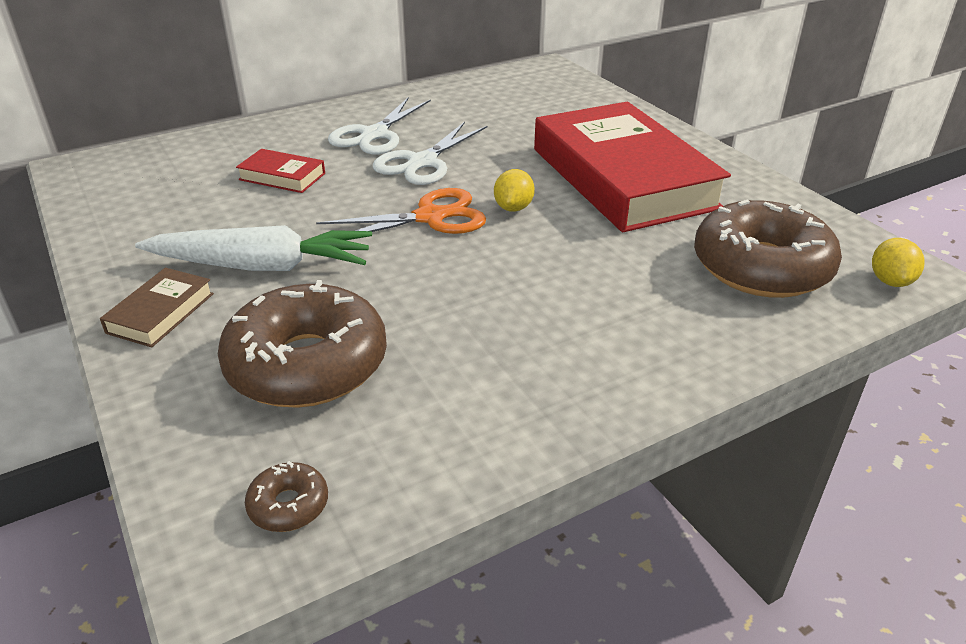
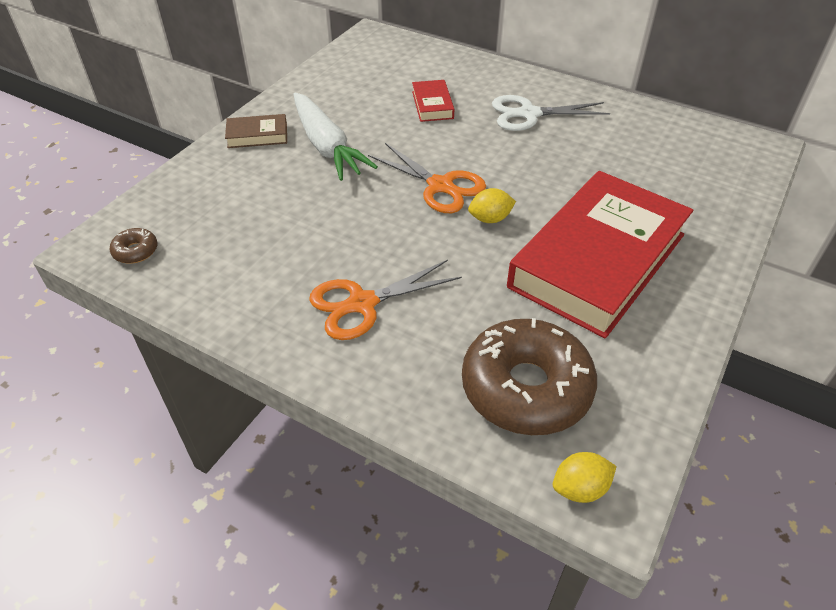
camera: 60 degrees right, 10 degrees up
brown donut [218,280,387,408] -> none
white scissors [373,122,488,185] -> none
none -> orange scissors [309,260,462,340]

